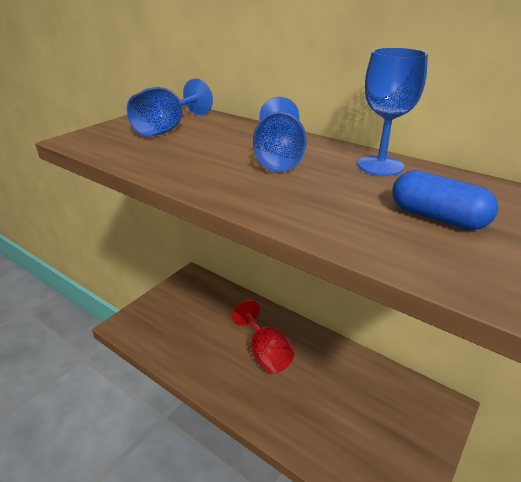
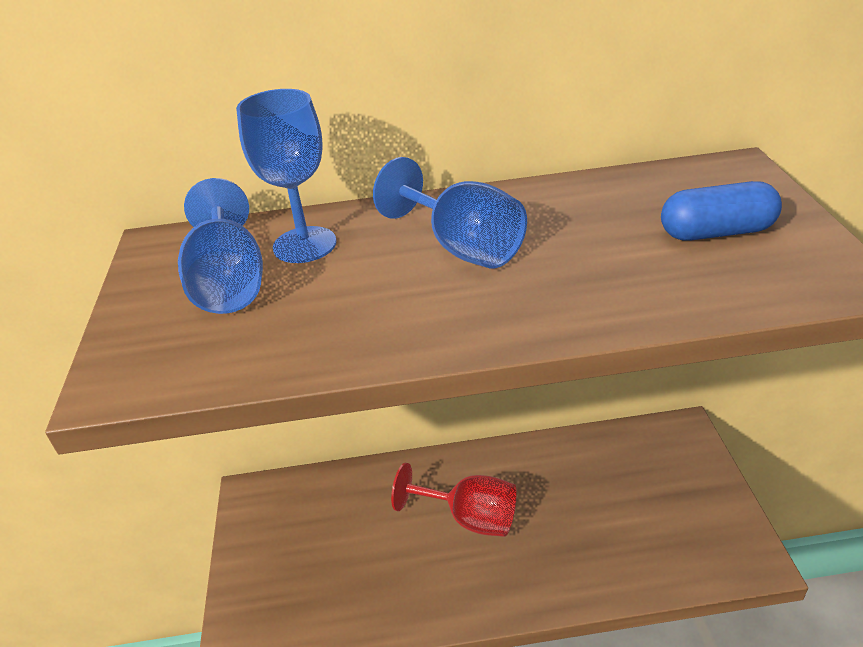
camera: 40 degrees left, 5 degrees up
blue goblet [357,47,428,176] -> blue goblet moved to [236,89,337,263]

